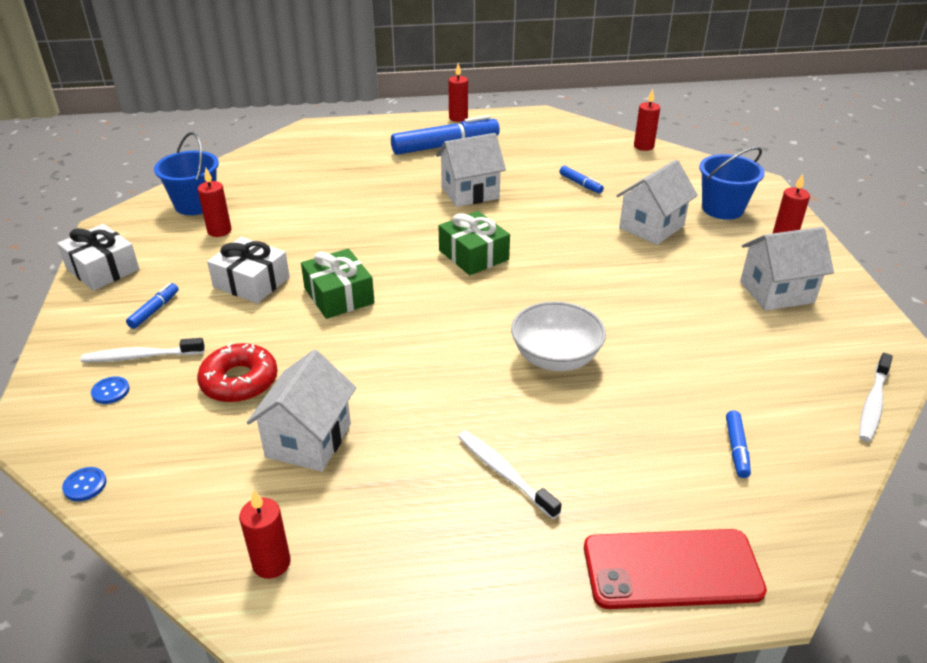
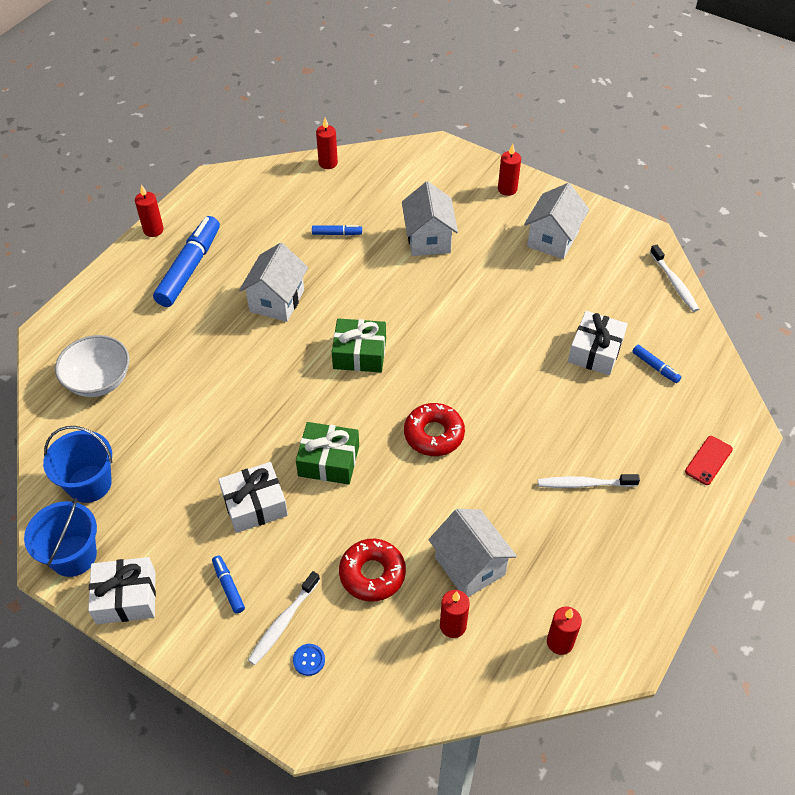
camera: 50 degrees left, 15 degrees up
blue button [62,467,106,501] -> none
red candle [198,168,232,237] -> red candle moved to [440,590,470,638]
white bowl [511,301,606,371] -> white bowl moved to [55,335,130,397]
red phone [584,529,767,609] -> red phone [685,436,733,485], size x0.52
blue bucket [699,147,765,220] -> blue bucket moved to [24,498,97,577]
none -> red donut [404,403,465,456]
none -> white gift [568,311,628,375]

